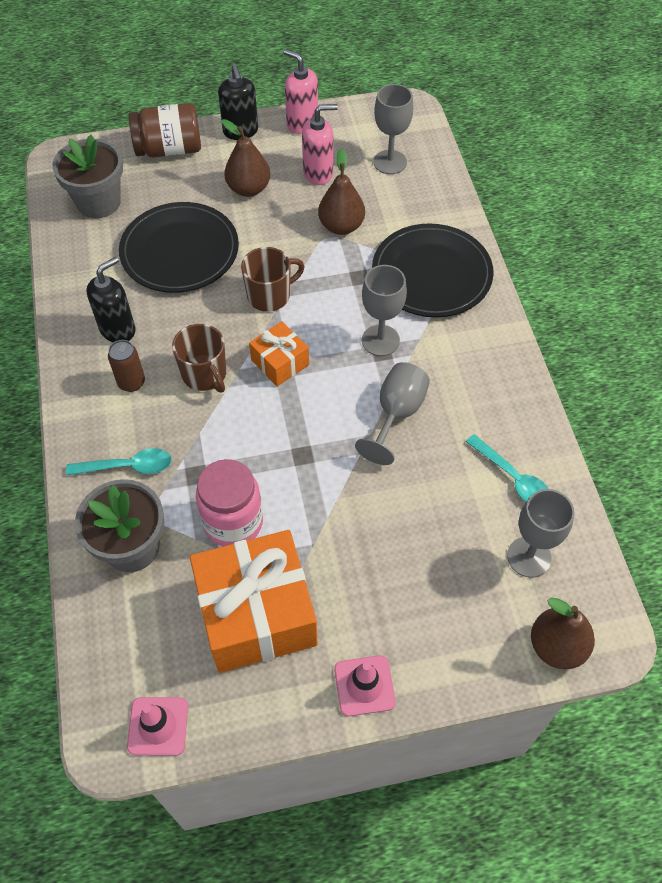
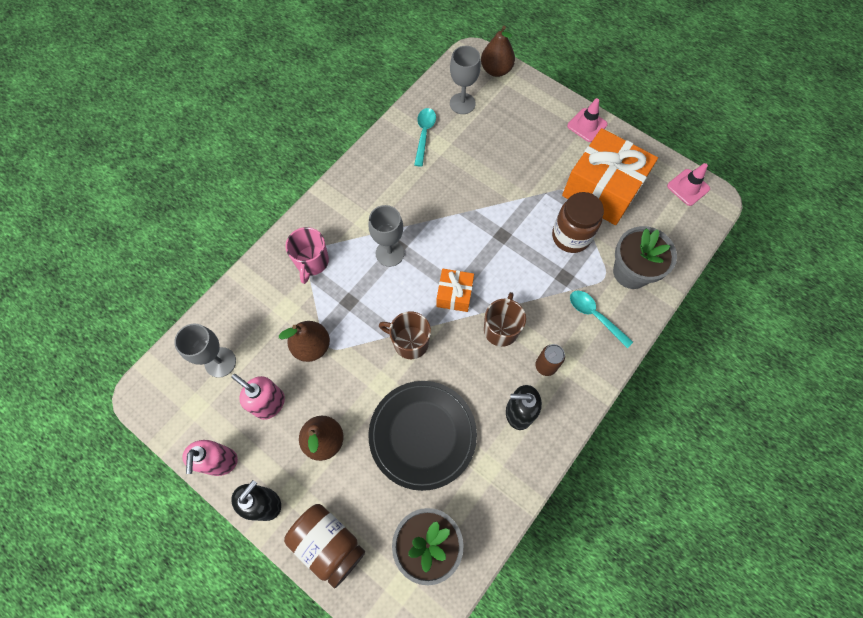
camera: 130 degrees left, 10 degrees up
pink jar [196,459,263,546] -> brown jar [552,192,604,253]
grey goblet [355,362,430,465] -> none
black plate [372,223,493,317] -> pink mug [285,227,329,284]

